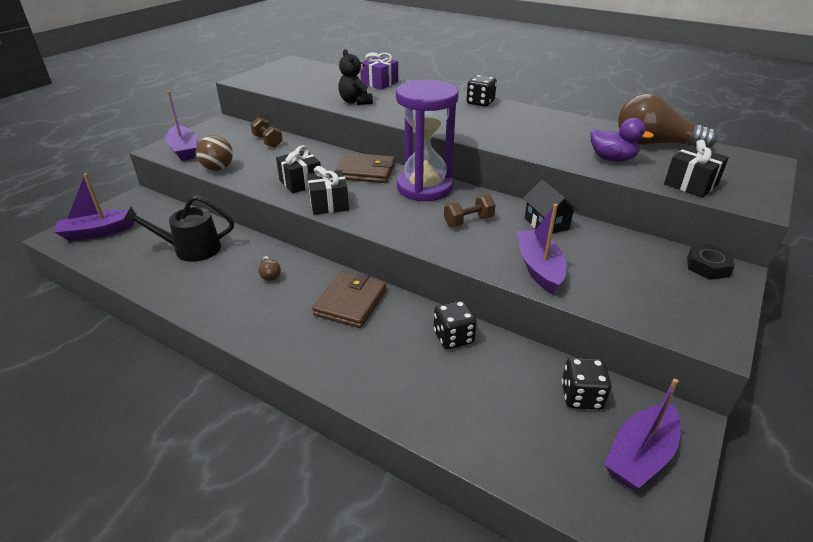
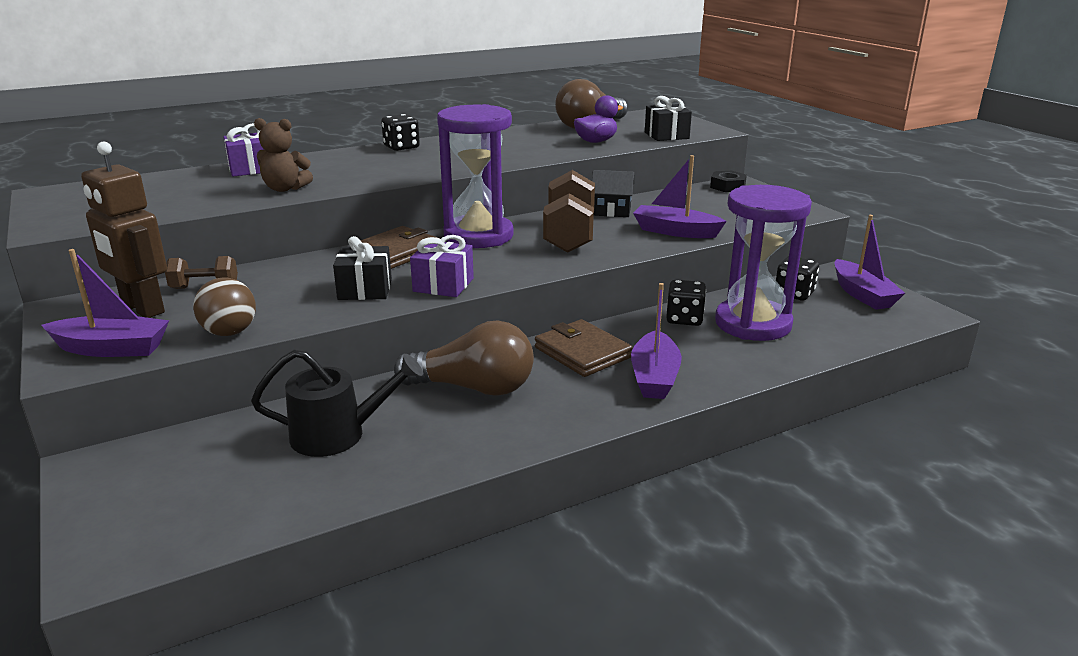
camera: 60 degrees left, 10 degrees down
purple boat [55,173,137,241] -> purple boat moved to [631,283,682,399]
black watering can [122,195,234,262] -> black watering can turned 120 degrees counterclockwise [251,350,423,457]
brown light bulb [258,256,281,281] -> brown light bulb [394,320,534,396], size x2.45
black gift [307,166,349,215] -> purple gift [410,235,474,297]
black teddy bear [338,49,373,105] -> brown teddy bear [254,118,313,192]
brown dumbbell [444,195,496,227] -> brown dumbbell [543,170,595,253], size x1.88
none -> brown robot [81,142,167,318]
none -> purple hourglass [715,185,812,341]

